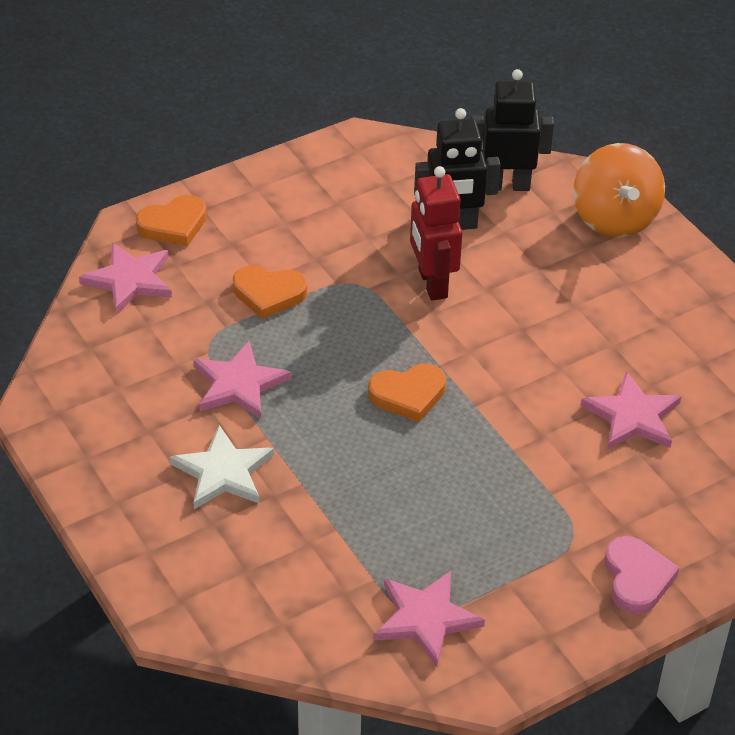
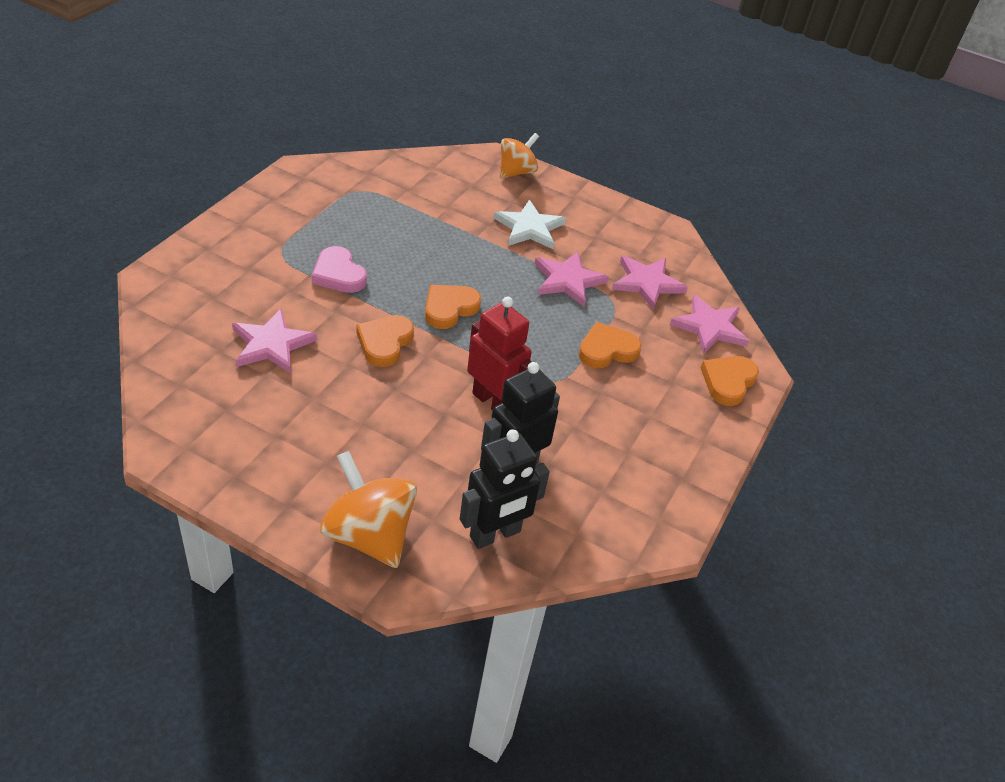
camera: 145 degrees right, 0 degrees up
pink star [374,571,485,667] -> pink star moved to [612,256,688,310]
pink heart [604,536,679,614] -> pink heart moved to [312,246,367,293]
none -> orange heart [356,315,414,367]
none -> orange spinning top [500,133,539,178]

